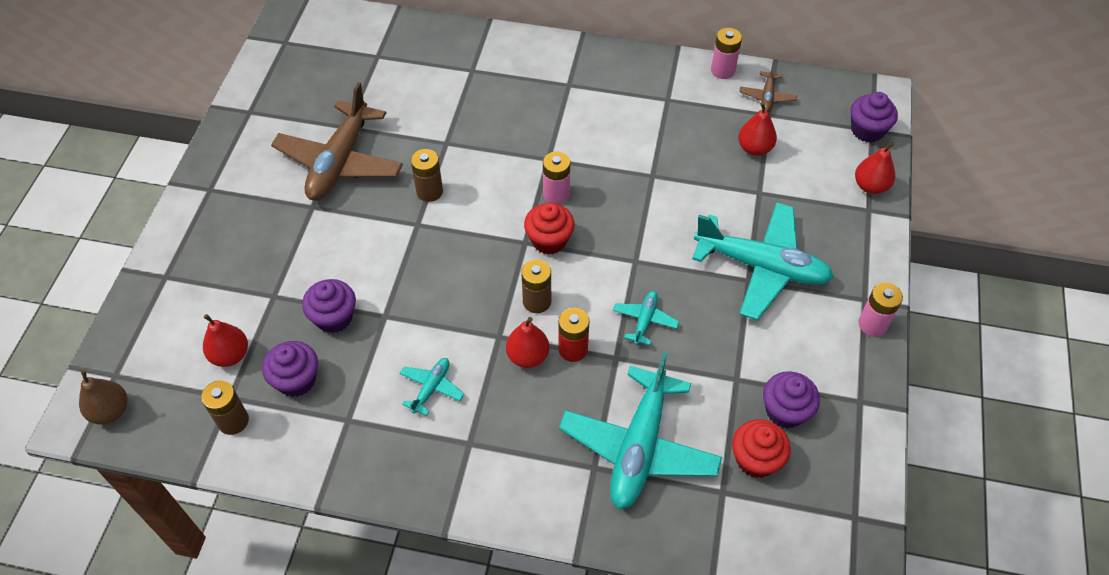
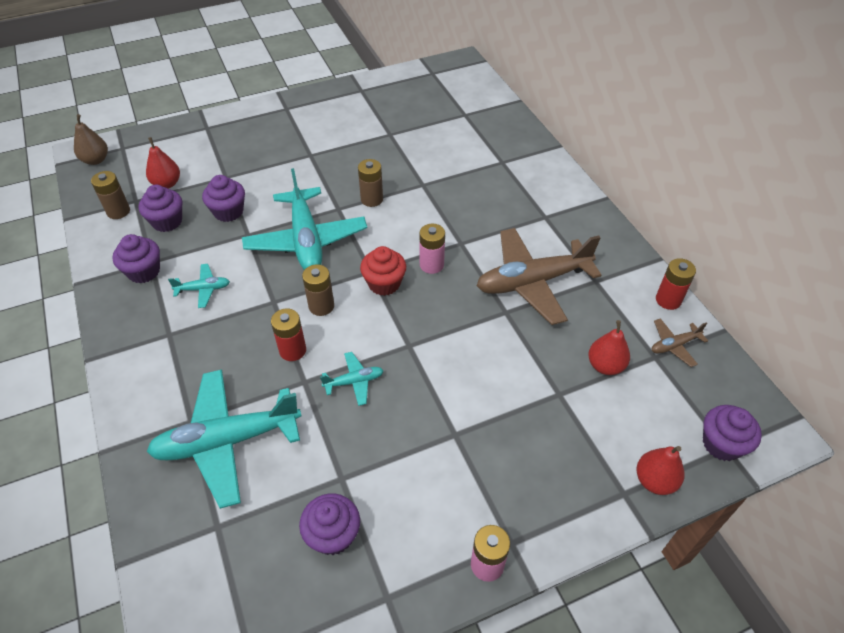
camera: 55 degrees right, 5 degrees down
brown plane [271,82,403,201] -> brown plane moved to [477,228,601,325]
red pear [506,317,549,368] -> none
turquoise plane [692,202,834,320] -> turquoise plane moved to [242,168,367,270]
pink battery [711,28,742,79] -> red battery [656,258,696,310]
red cupcake [732,419,791,478] -> none
none -> purple cupcake [112,234,160,283]

